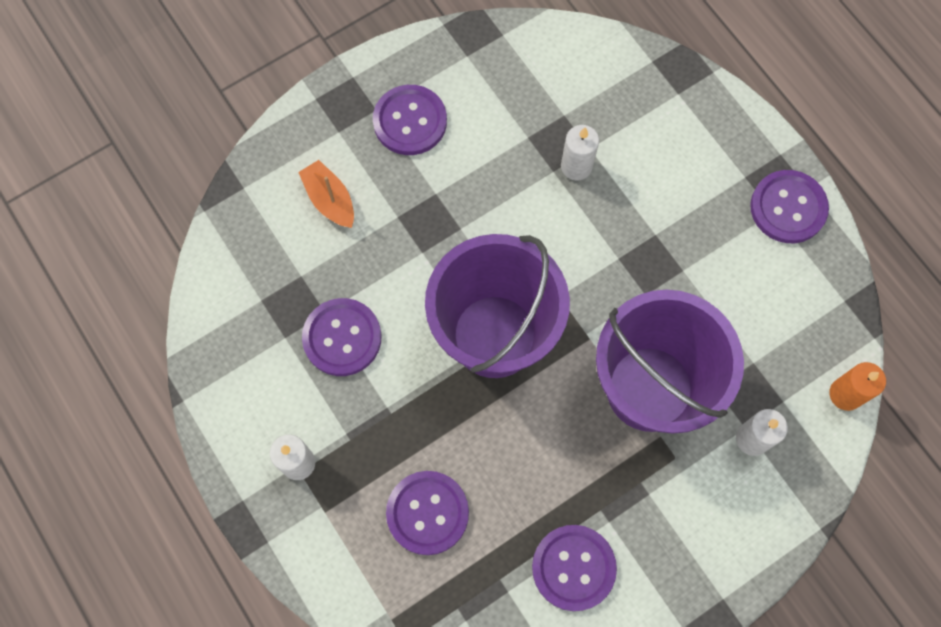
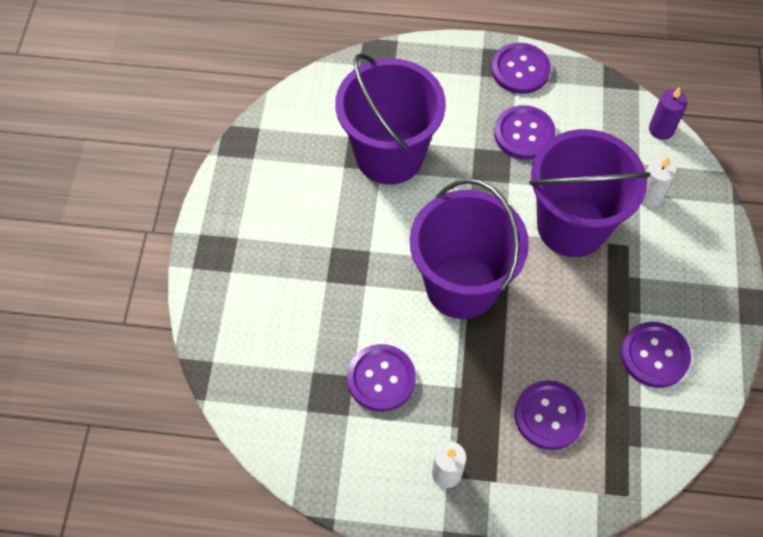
camera: 50 degrees left, 10 degrees down
orange boat [298,160,354,228] -> none
purple button [373,85,447,155] -> purple button moved to [494,105,556,160]
white candle [561,125,599,180] -> purple bucket [335,53,446,185]
orange candle [829,362,886,411] -> purple candle [649,87,688,140]

